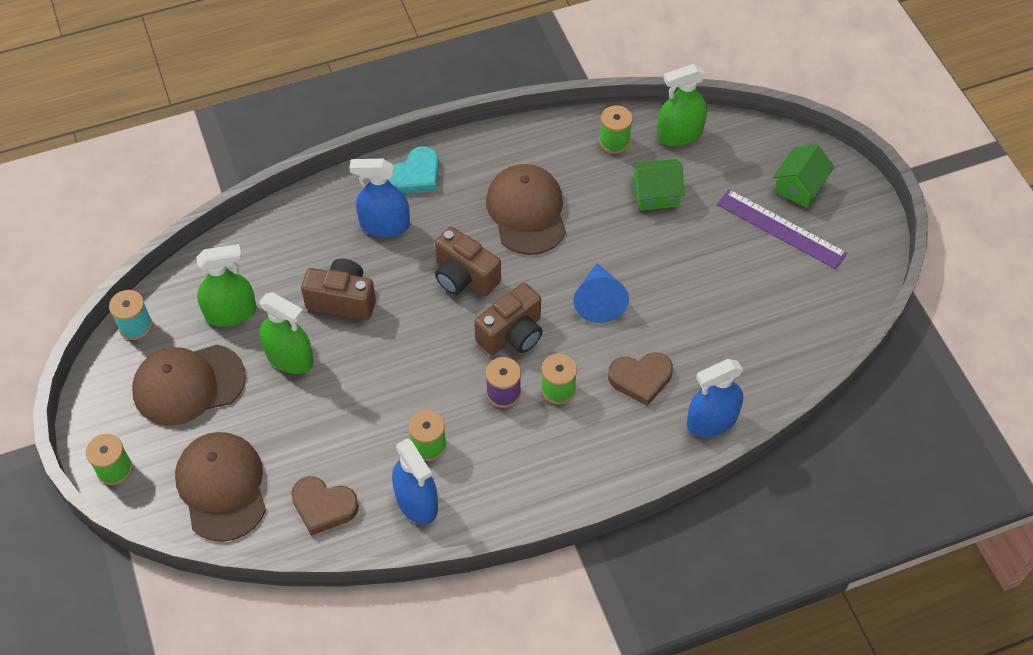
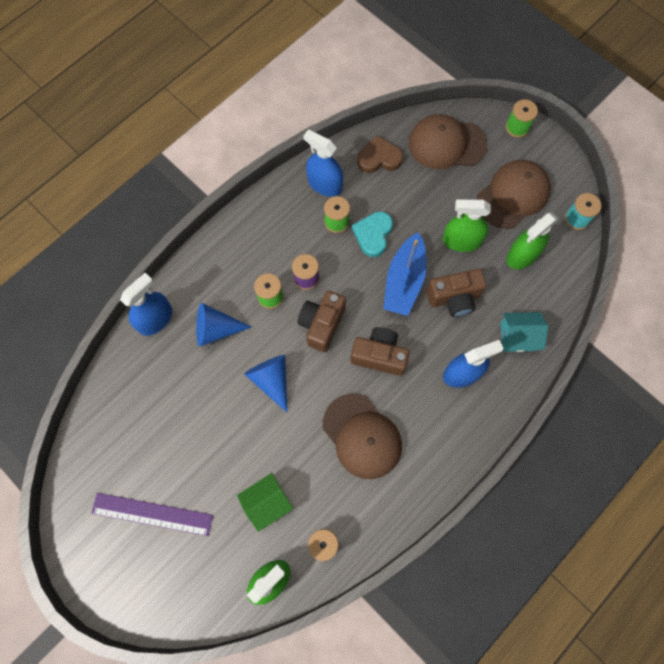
camera: 155 degrees right, 15 degrees up
brown cap [175,432,266,542] -> brown cap turned 135 degrees clockwise [409,114,488,170]
turquoise heart [388,146,439,194] -> turquoise heart moved to [352,211,393,257]
brown heart [608,352,673,406] -> blue cone [196,303,252,347]
green house [773,144,835,208] -> none
none -> blue boat [384,232,426,316]
none -> turquoise house [500,312,548,352]

